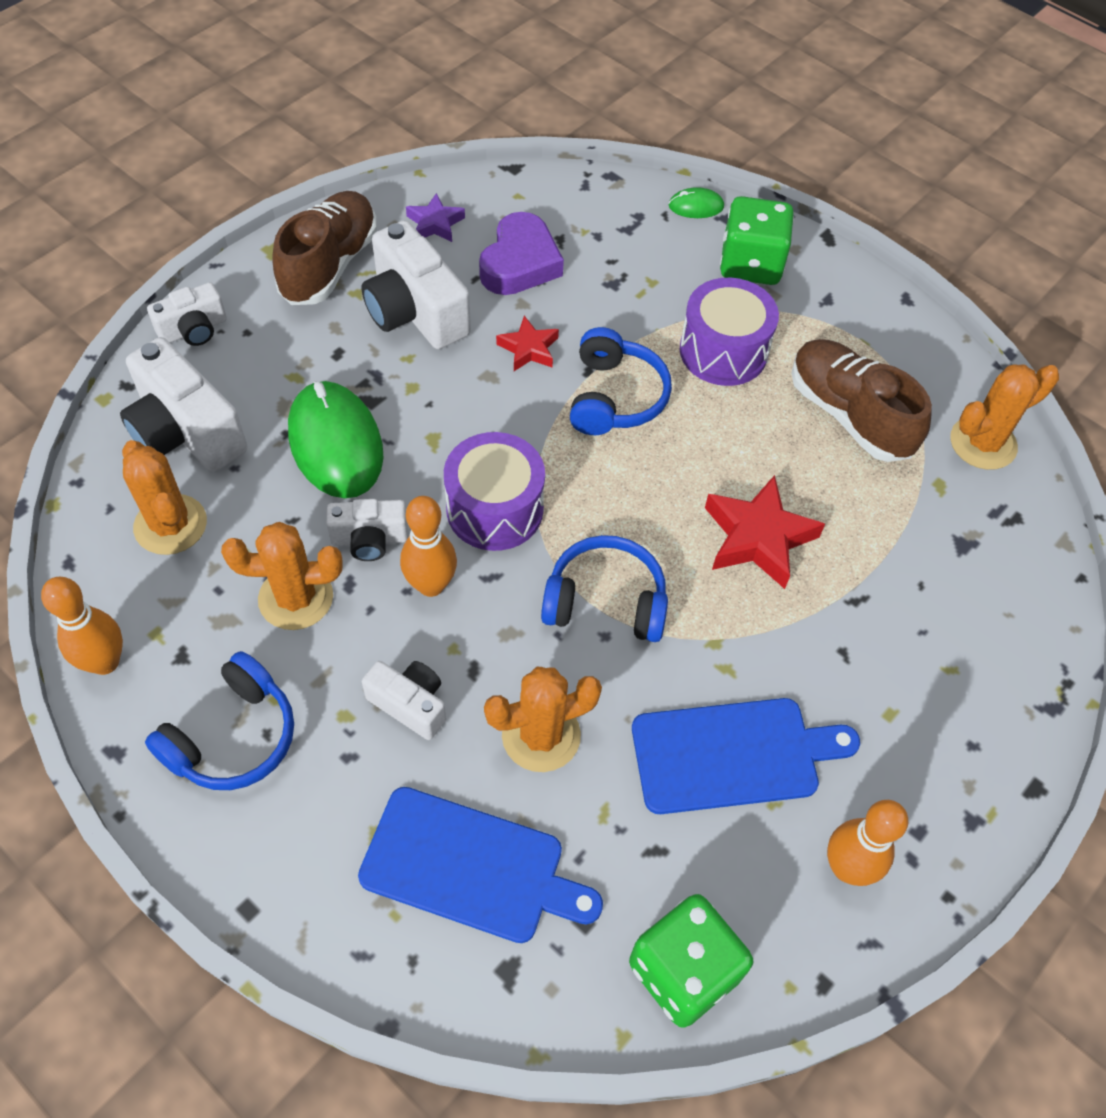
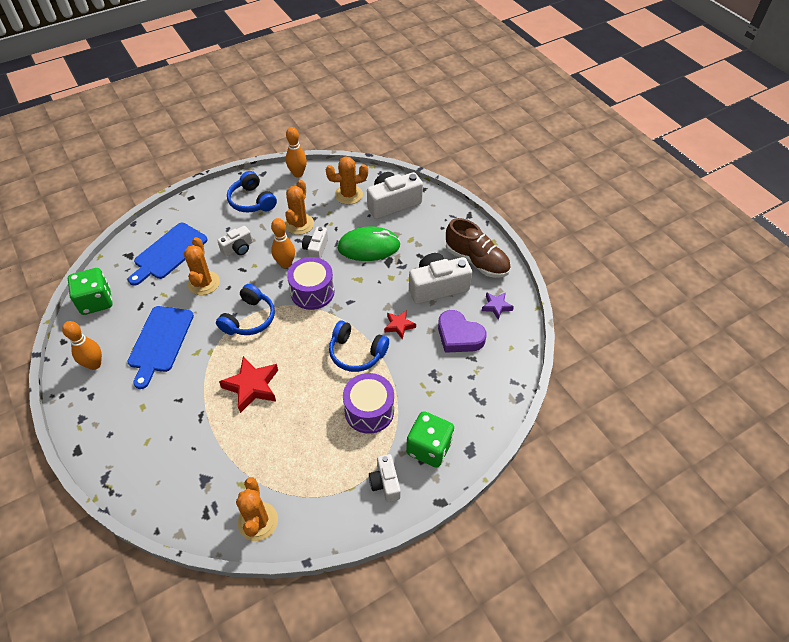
camera: 110 degrees right, 5 degrees down
white camera [147,282,227,346] -> white camera moved to [369,454,401,502]
green mouse [669,187,724,218] -> none
brown shoe [792,339,932,462] -> none

